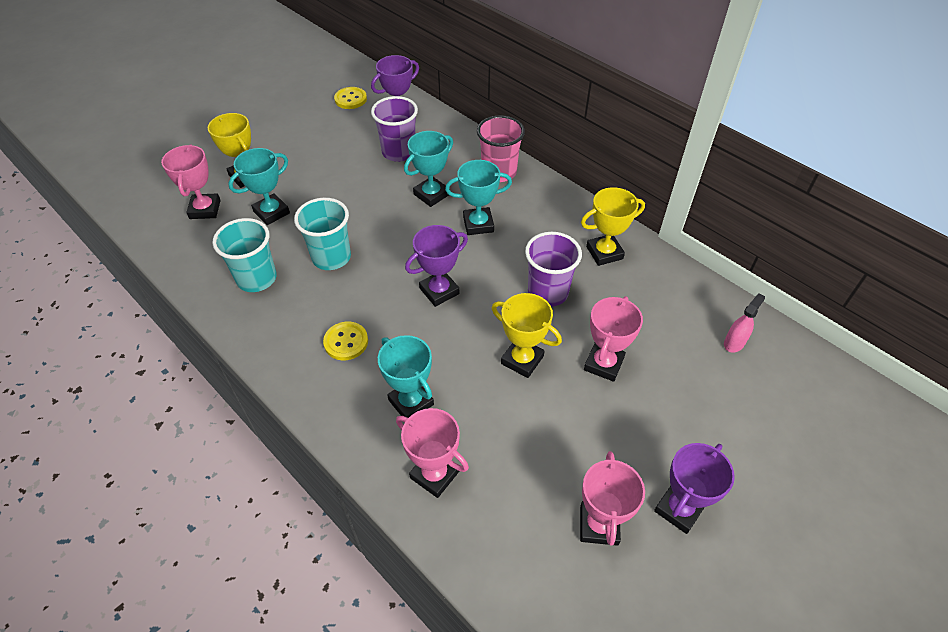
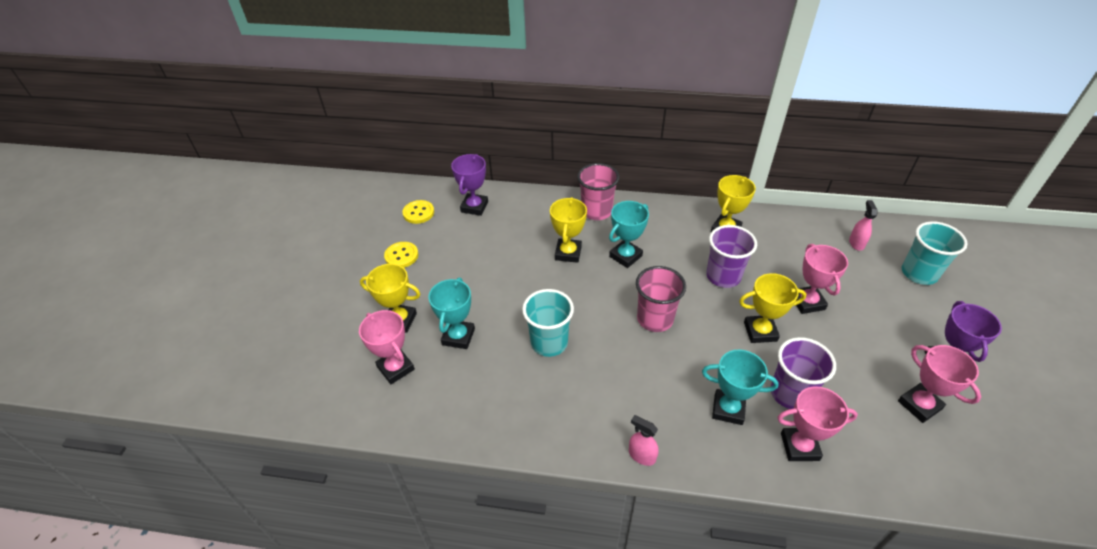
camera: 35 degrees left, 5 degrees down
turquoise cup [212,218,277,292] -> turquoise cup moved to [902,221,968,285]
yellow button [323,322,368,360] -> yellow button moved to [384,242,418,268]
purple cup [371,96,418,162] -> purple cup moved to [770,337,836,409]
turquoise trophy [404,131,453,207] -> yellow trophy [550,197,587,263]
purple trophy [405,225,468,307] -> pink cup [636,266,686,332]
none -> pink spray bottle [629,415,659,466]

